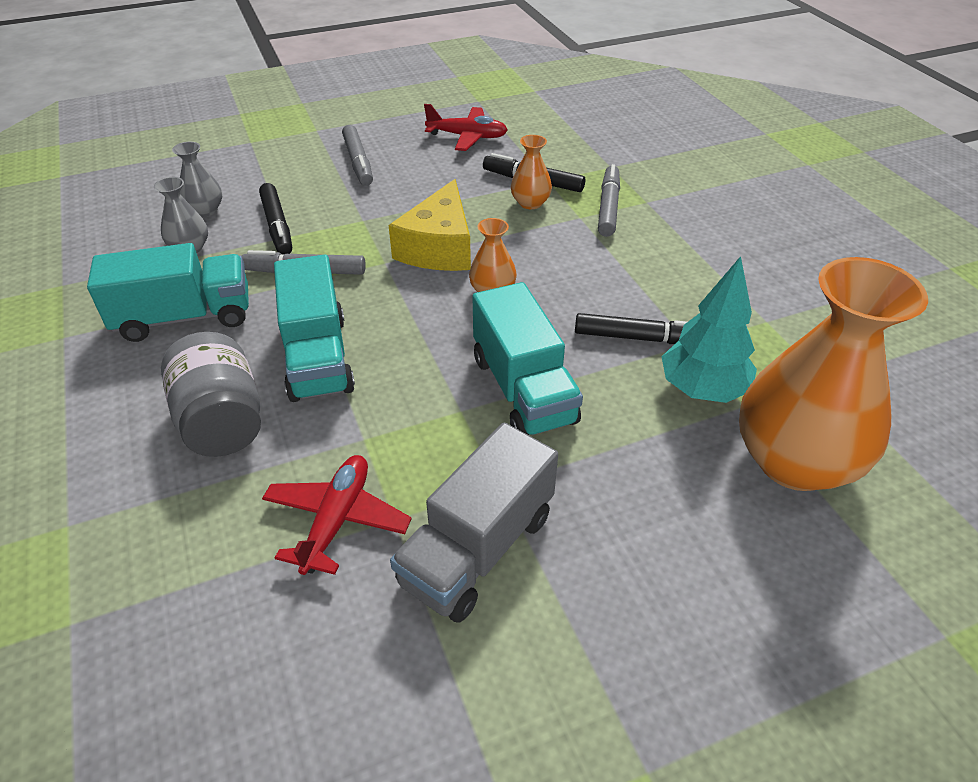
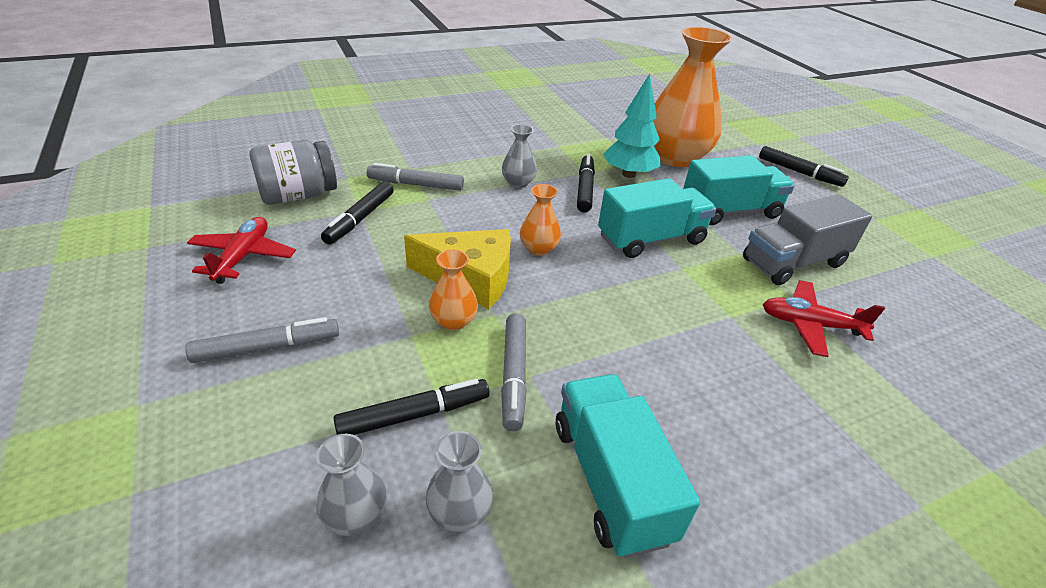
camera: 95 degrees left, 5 degrees down
grey jar [161,332,261,457] -> grey jar moved to [249,140,337,205]
turquoise truck [274,255,355,402] -> turquoise truck moved to [683,155,795,225]
grey truck [390,423,558,623] -> grey truck turned 120 degrees clockwise [743,195,872,285]
orange vase [511,135,552,209] -> orange vase moved to [429,250,478,331]
none -> grey vase [502,124,537,188]
none -> black marker [759,146,849,187]

